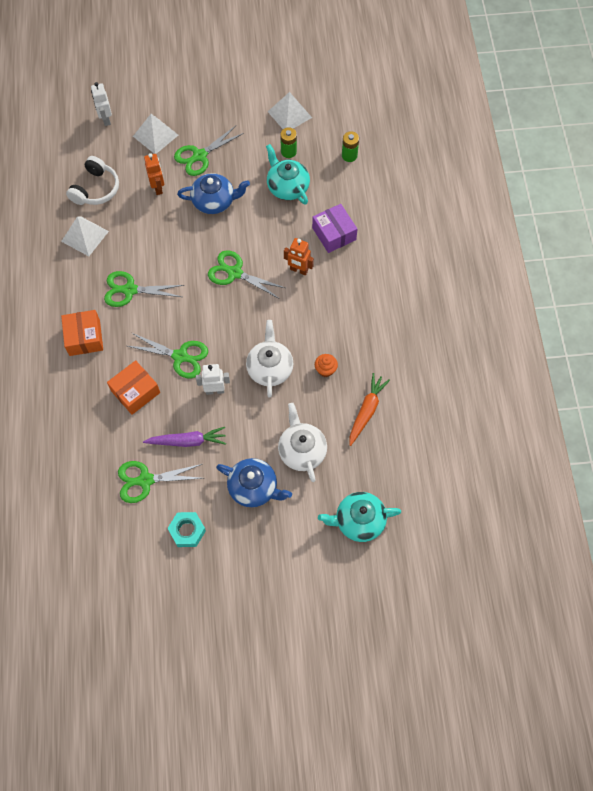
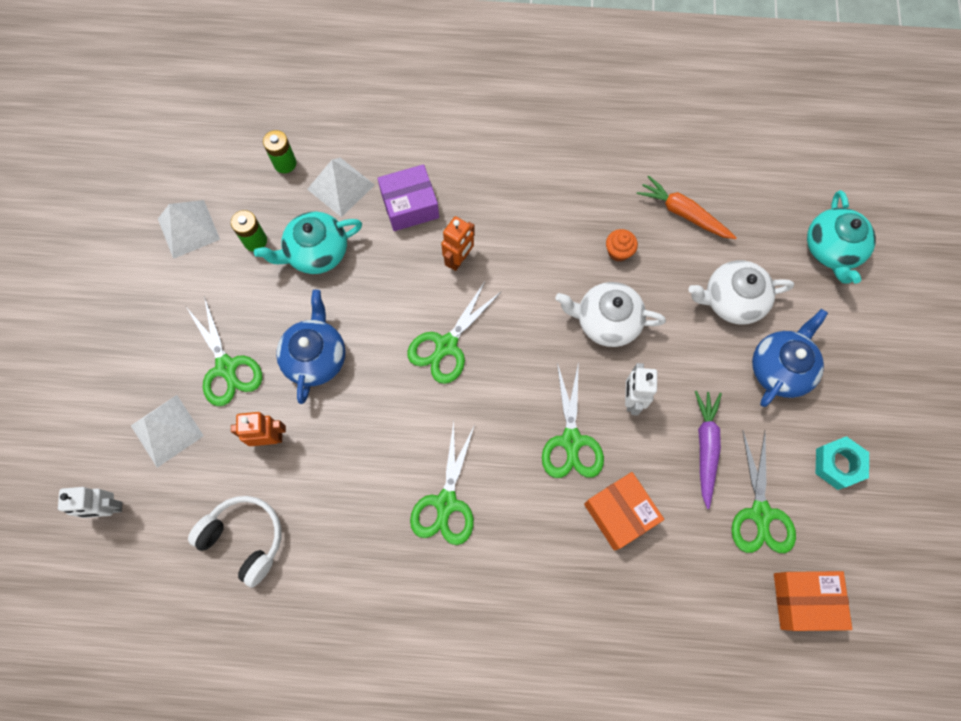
camera: 80 degrees left, 5 degrees up
white pyramid [61,217,109,256] -> white pyramid moved to [307,158,374,217]
orange box [61,310,103,356] -> orange box moved to [774,571,852,631]
green scissors [128,333,208,378] -> green scissors turned 150 degrees clockwise [542,361,604,478]

